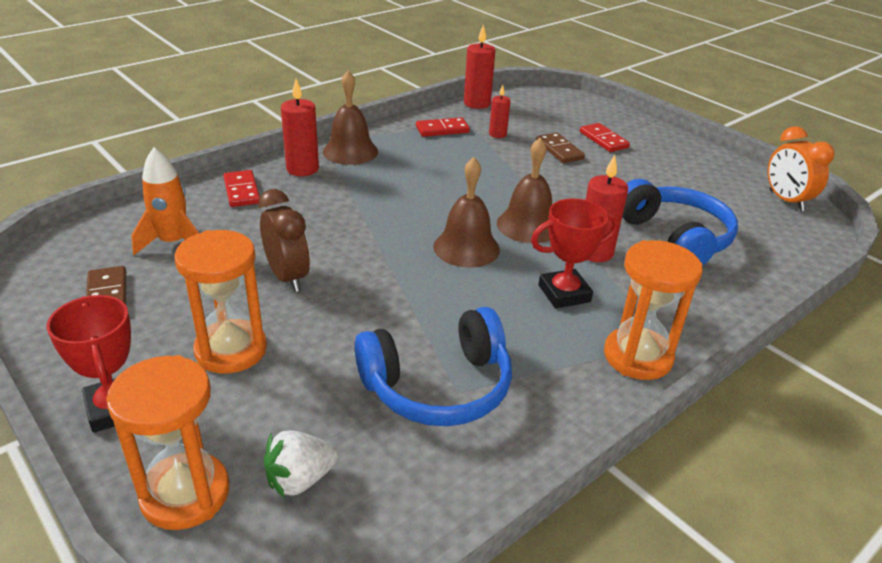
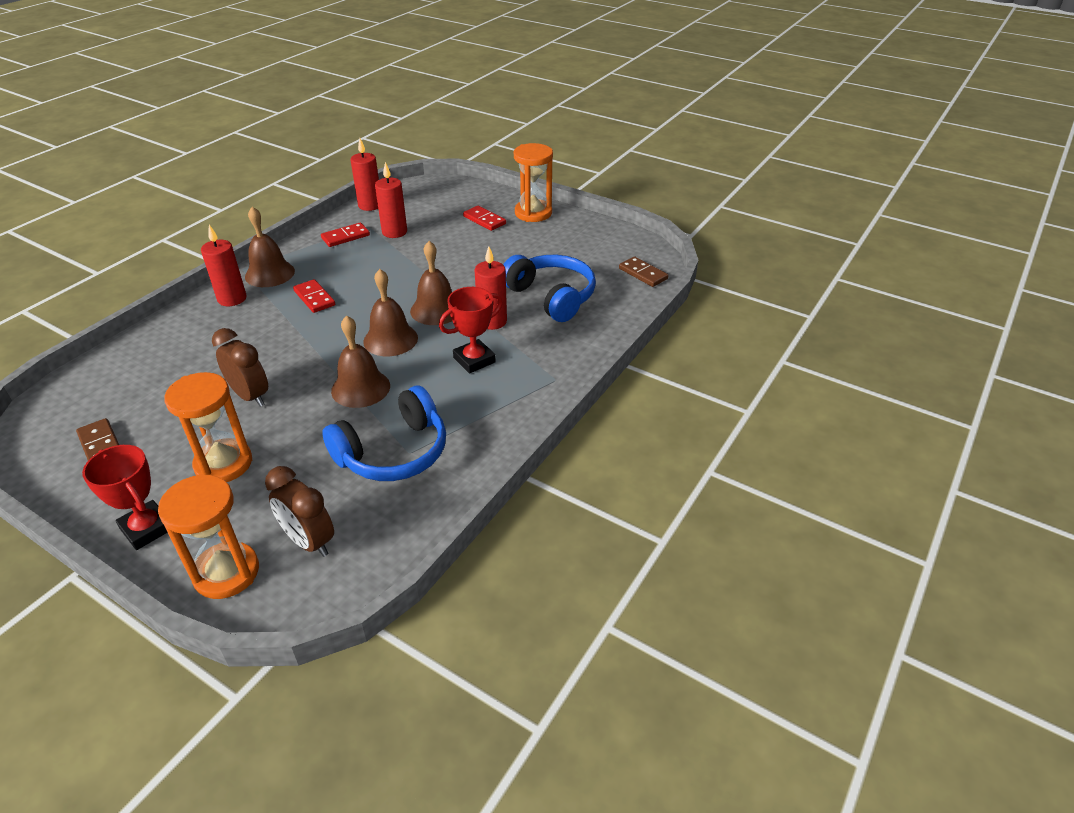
camera: 15 degrees left, 5 degrees up
orange rocket [132,147,199,255] -> none
red domino [223,170,260,207] -> red domino moved to [293,279,335,313]
white strawberry [264,430,338,498] -> brown clock [265,466,334,557]
red candle [489,85,510,138] -> red candle [375,162,407,238], size x1.63
brown domino [536,132,585,163] -> brown domino moved to [619,256,668,287]
orange hourglass [604,240,703,380] -> orange hourglass moved to [514,143,553,222]
orange clock [768,126,834,211] -> none
none -> brown bell [331,315,390,408]

